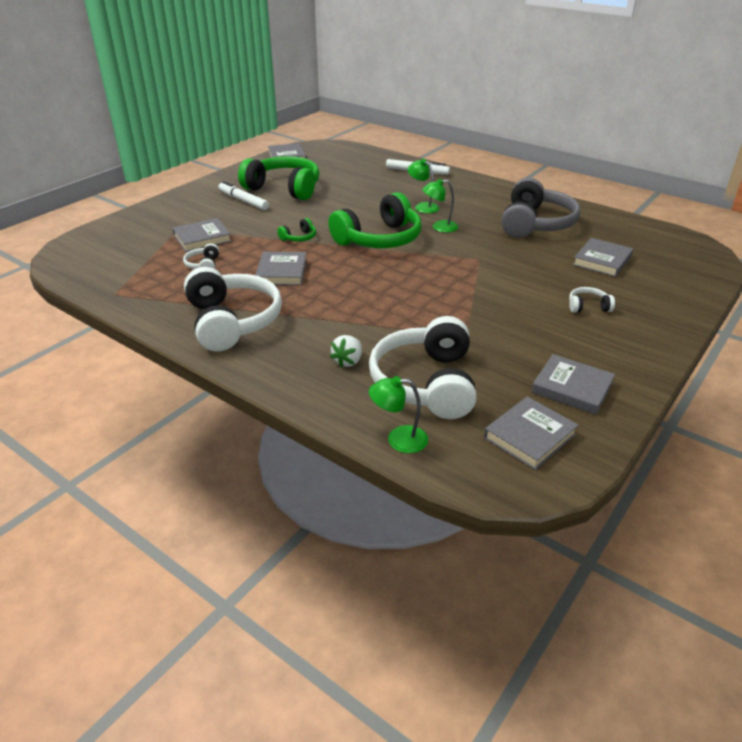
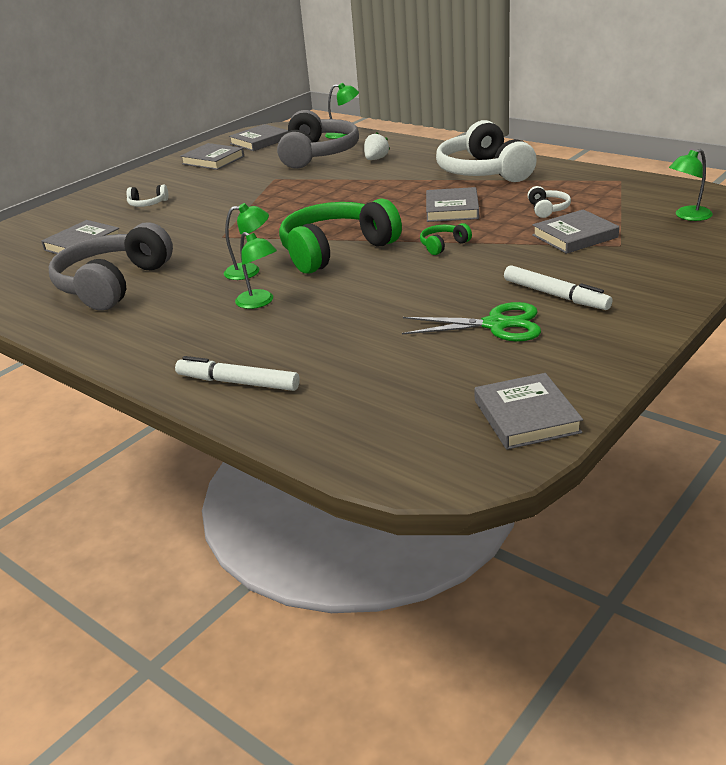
camera: 175 degrees left, 5 degrees down
green headphones [238,156,319,200] -> green scissors [402,302,541,342]
white headphones [369,316,476,419] -> grey headphones [277,110,359,169]
none -> green lamp [669,149,713,221]

